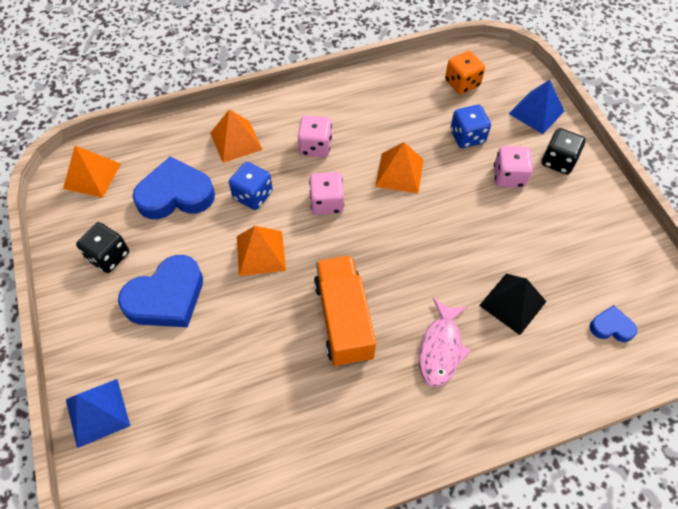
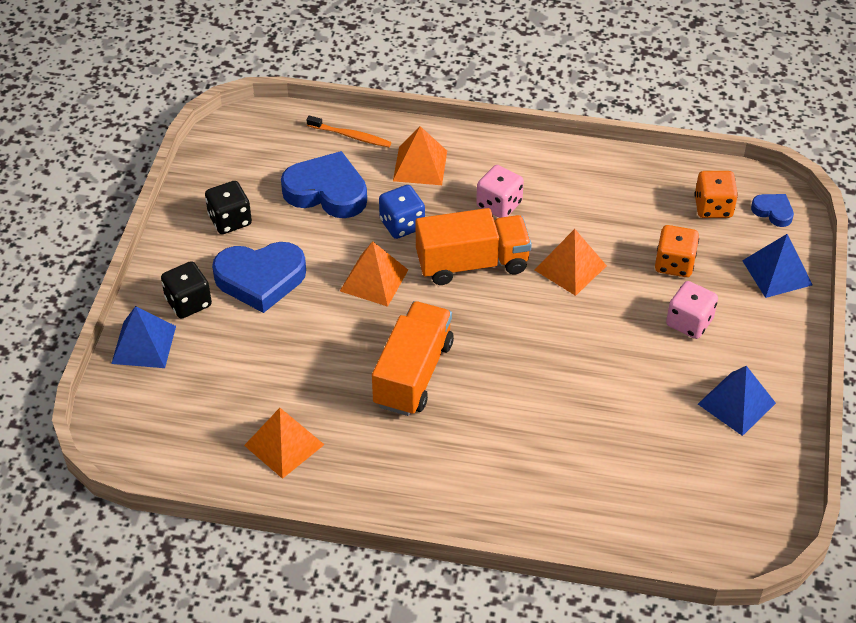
camera: 30 degrees right, 10 degrees down
orange pyramid [63,145,121,198] -> orange pyramid moved to [244,408,324,479]
pink dice [309,172,344,215] -> orange truck [416,208,532,285]
pink fish [419,298,471,387] -> none
blue dice [450,105,491,148] -> orange dice [655,225,699,277]
black pyramid [479,274,547,335] -> none
black dice [542,128,586,174] -> black dice moved to [161,261,212,319]
blue heart [590,305,637,342] -> blue heart moved to [751,194,794,227]
none -> orange toothbrush [307,115,391,147]
none -> blue pyramid [698,366,776,436]

